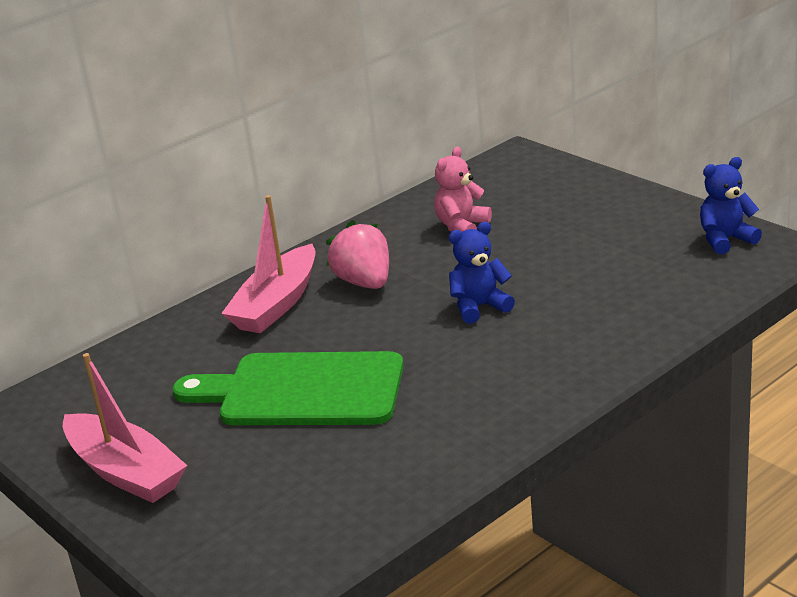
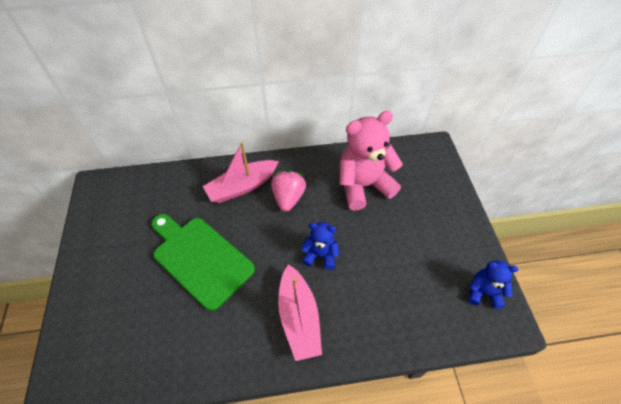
camera: 30 degrees right, 25 degrees up
pink boat [63,353,188,503] -> pink boat moved to [278,264,322,361]
pink teddy bear [434,147,492,232] -> pink teddy bear [340,111,403,210], size x1.92

